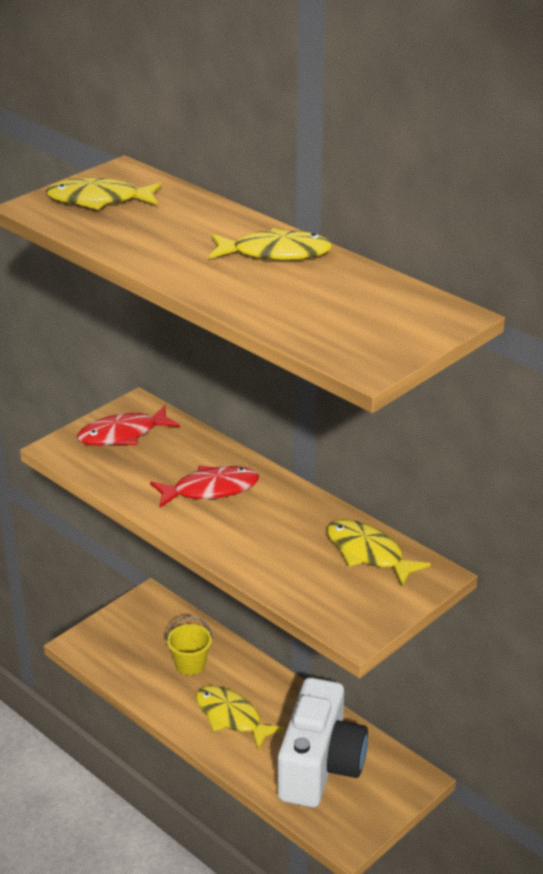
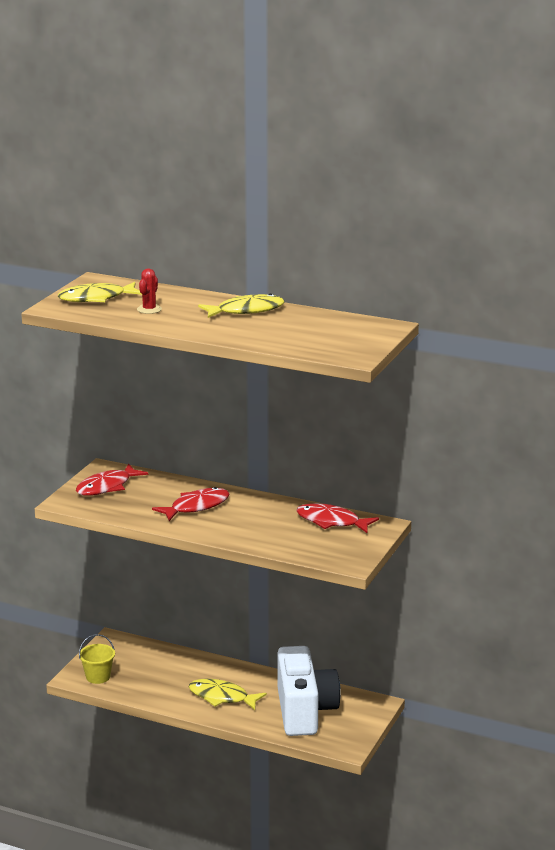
camera: 20 degrees left, 10 degrees down
yellow bucket [166,616,213,675] -> yellow bucket moved to [79,634,115,684]
yellow fish [327,519,431,586] -> red fish [296,503,379,533]
none -> red cactus [137,268,162,314]

